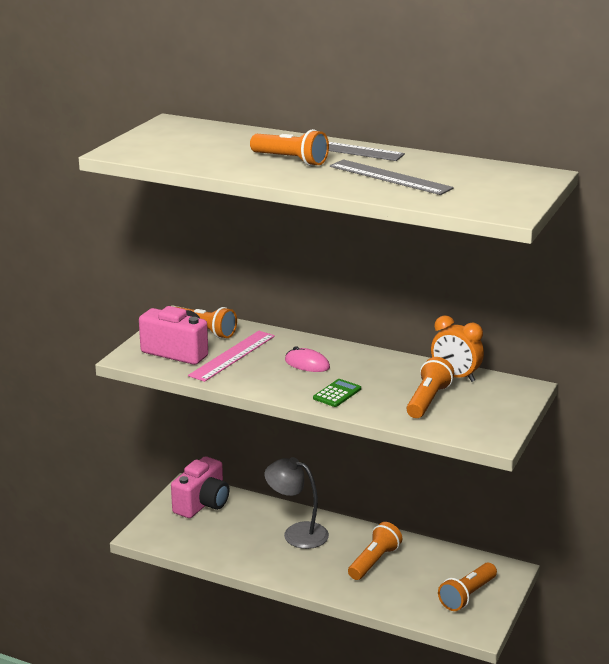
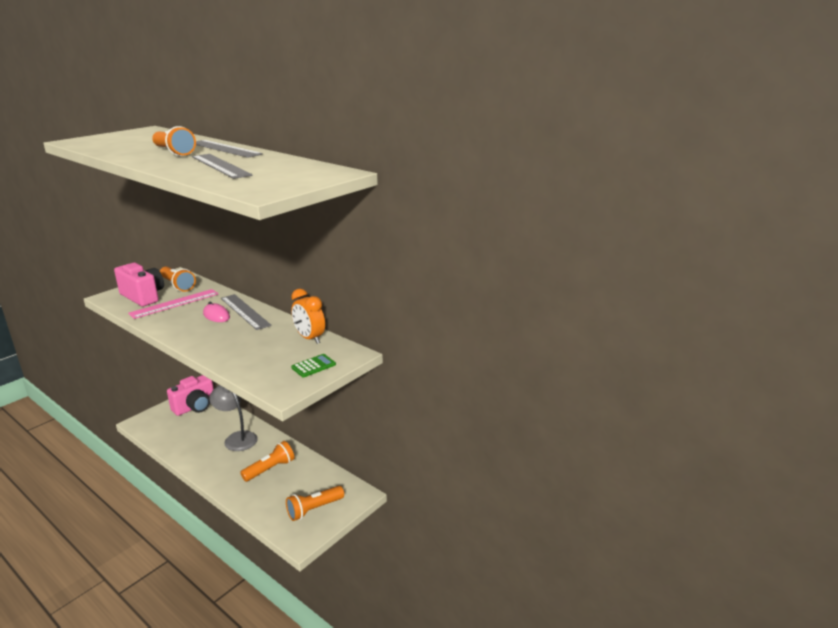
camera: 15 degrees right, 0 degrees up
green calculator [313,379,361,407] -> green calculator moved to [291,354,336,377]
orange flashlight [407,357,454,418] -> none
none -> grey ruler [221,294,272,330]

